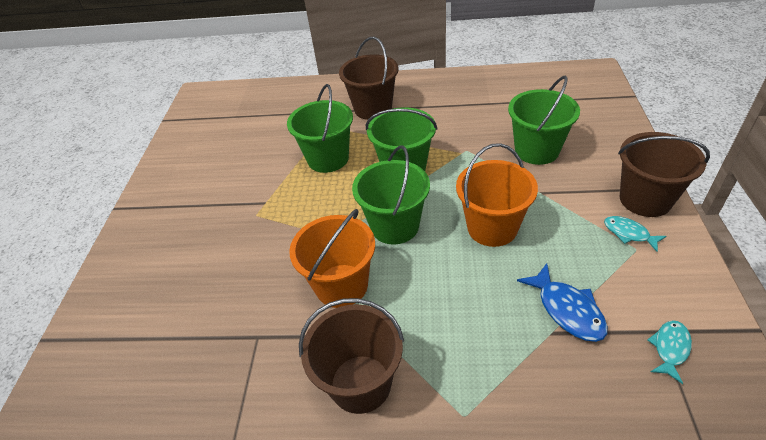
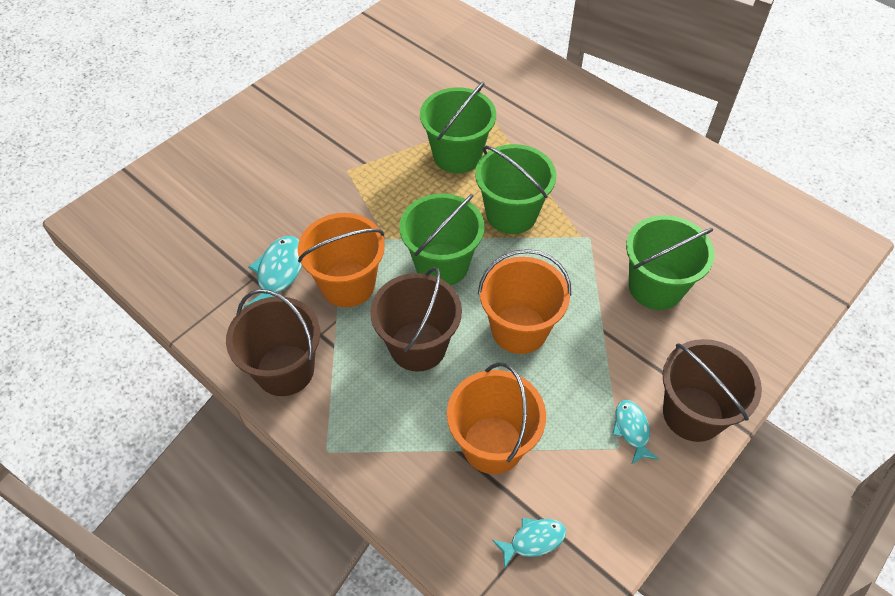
camera: 35 degrees right, 10 degrees up
brown bucket [339,37,399,120] -> brown bucket moved to [370,267,462,372]
blue fish [517,263,608,342] -> orange bucket [447,362,546,474]
none -> turquoise fish [244,236,302,308]

